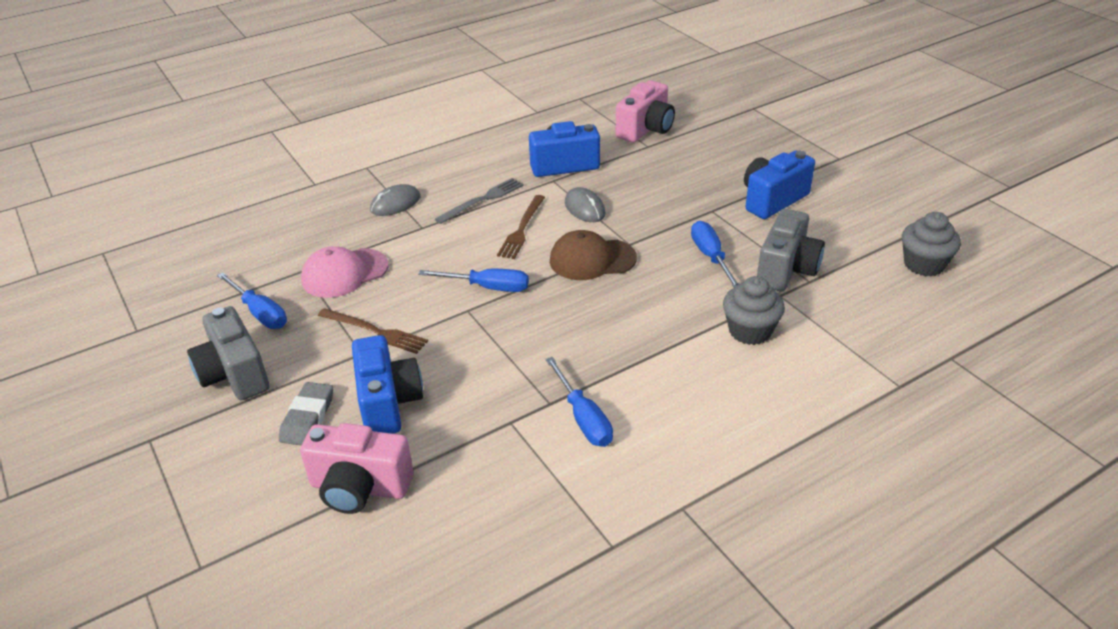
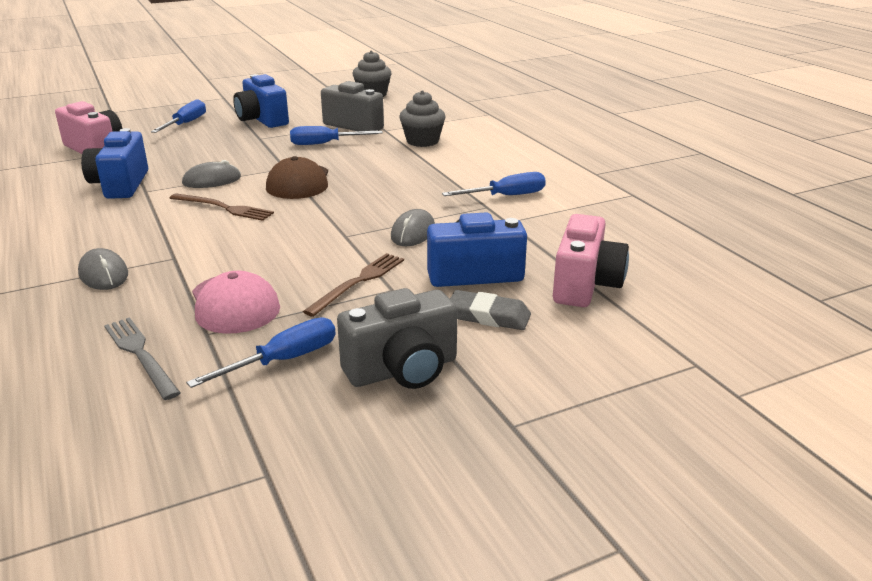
camera: 85 degrees left, 10 degrees down
blue screwdriver [418,269,529,292] -> blue screwdriver moved to [151,99,206,133]
grey fork [435,178,524,224] -> grey fork moved to [104,317,180,400]
none -> grey mouse [391,209,435,246]

